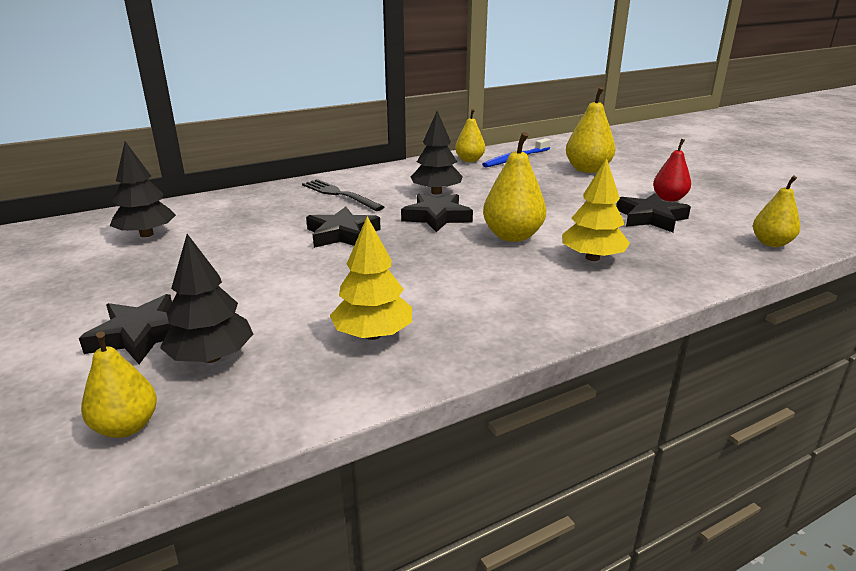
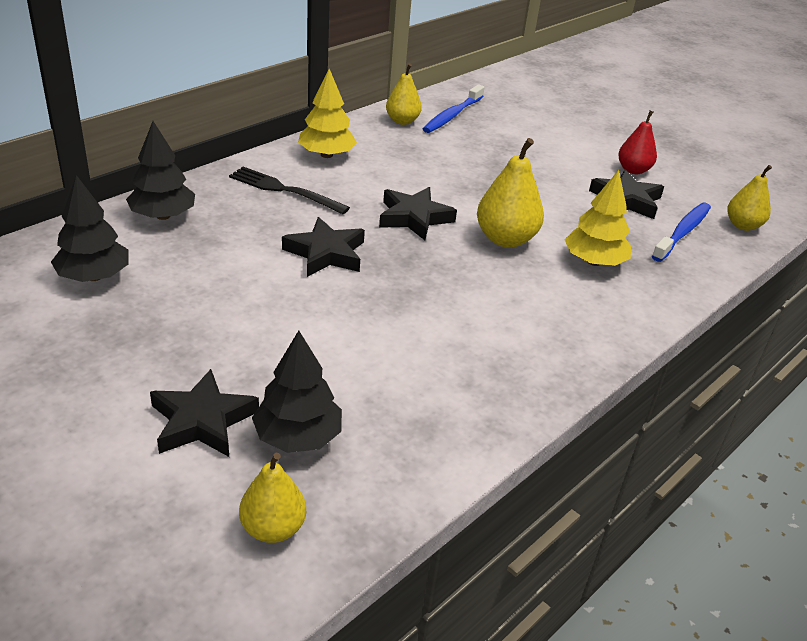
camera: 20 degrees left, 10 degrees up
yellow tree [330,216,412,340] -> yellow tree moved to [298,69,357,158]
black tree [411,111,463,195] -> black tree moved to [126,121,195,220]
yellow pear [566,86,616,173] -> none
none -> blue toothbrush [652,203,711,262]

